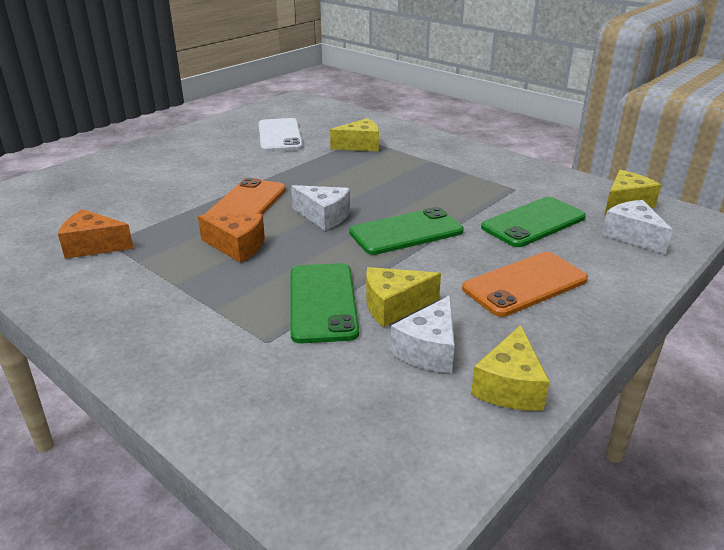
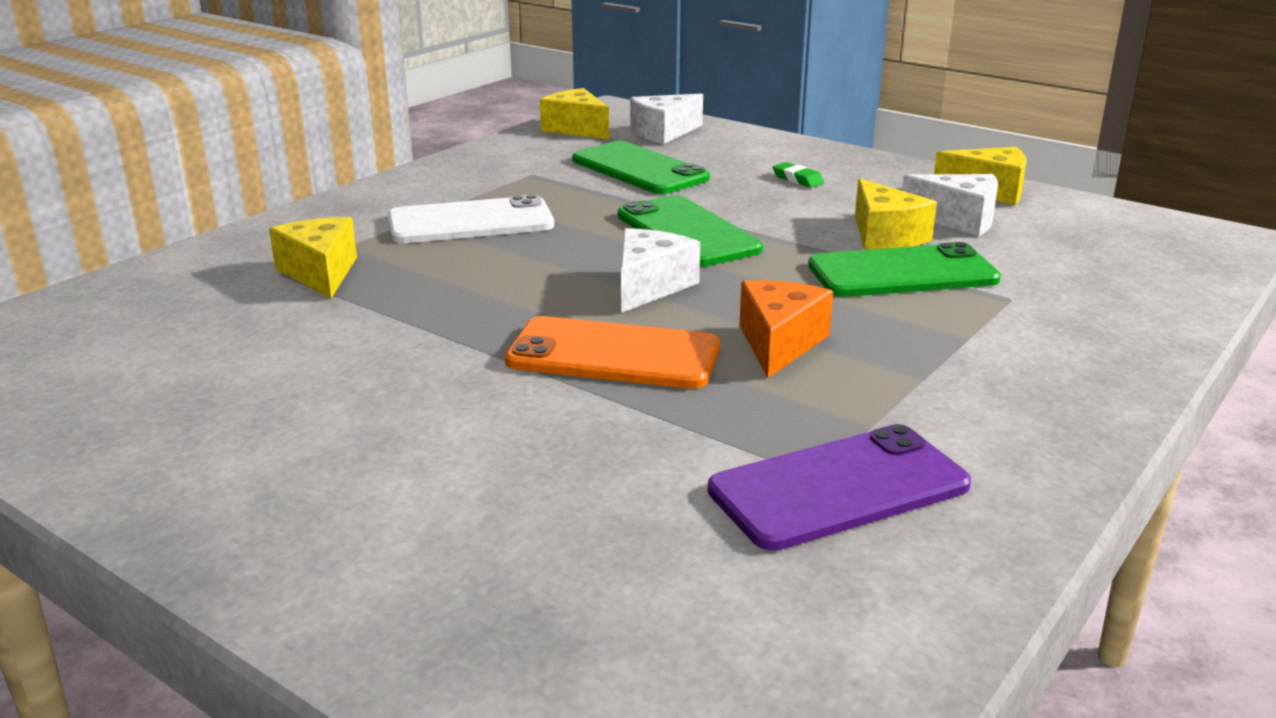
camera: 95 degrees left, 5 degrees down
orange cheese [58,209,134,259] -> purple phone [708,424,971,551]
white phone [259,118,303,152] -> white phone moved to [388,194,554,243]
orange phone [462,252,588,317] -> green eraser [772,162,824,188]

